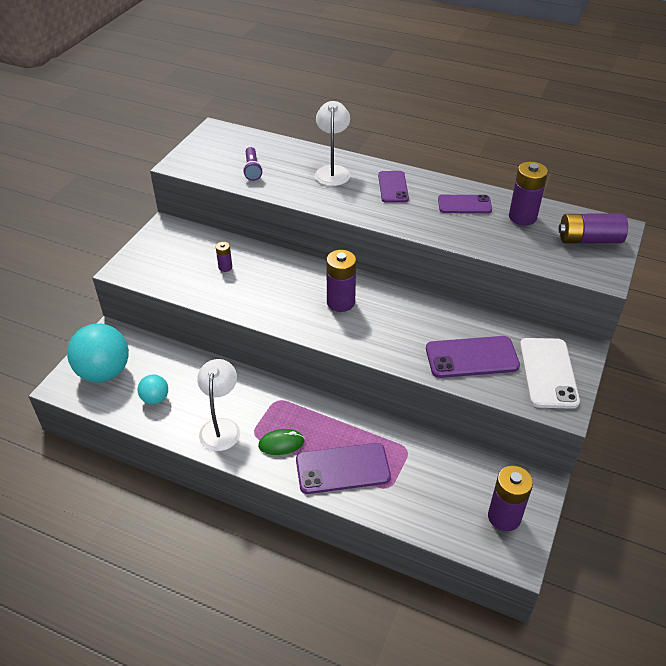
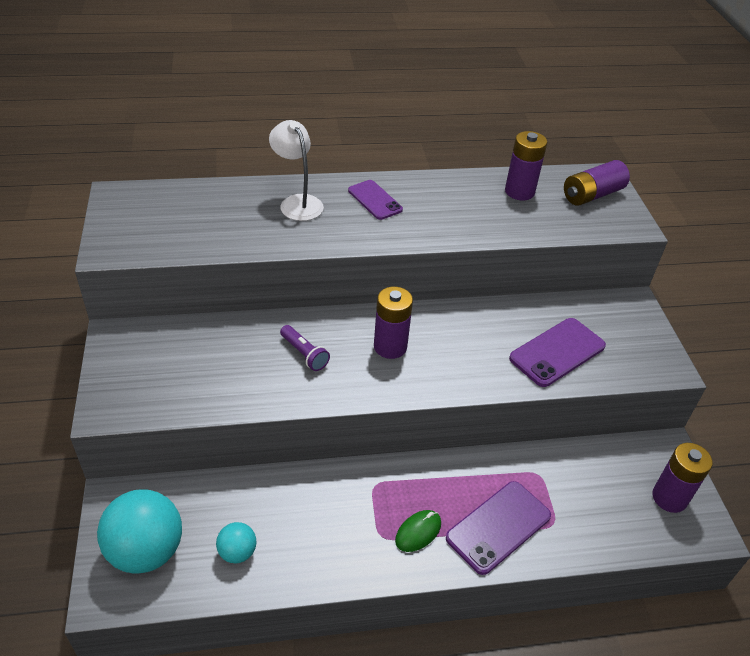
camera: 35 degrees left, 0 degrees up
white lamp [197,359,240,451] -> none
purple battery [216,242,232,272] -> none
purple flashlight [243,147,263,181] -> purple flashlight moved to [280,325,330,371]
purple phone [438,195,492,213] -> none
white phone [520,338,580,409] -> none

